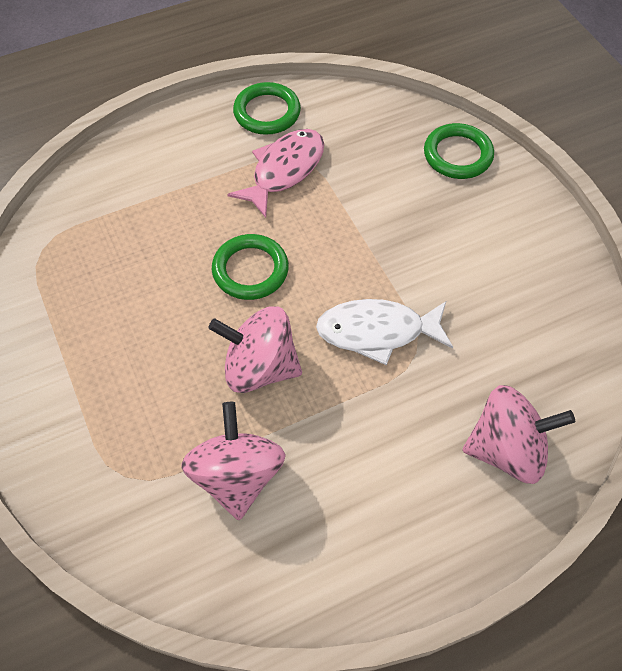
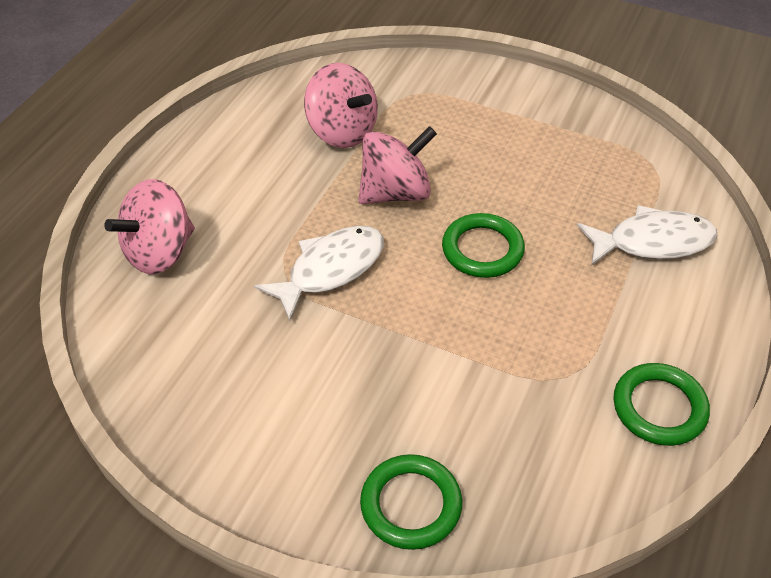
camera: 140 degrees right, 10 degrees down
pink fish [227,129,324,218] -> none
none -> white fish [577,205,718,265]

